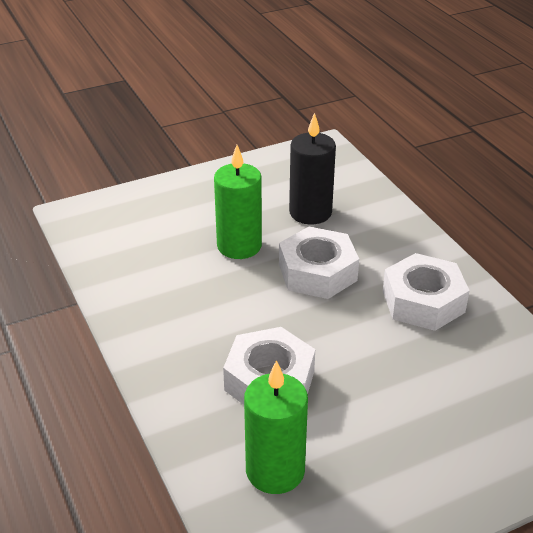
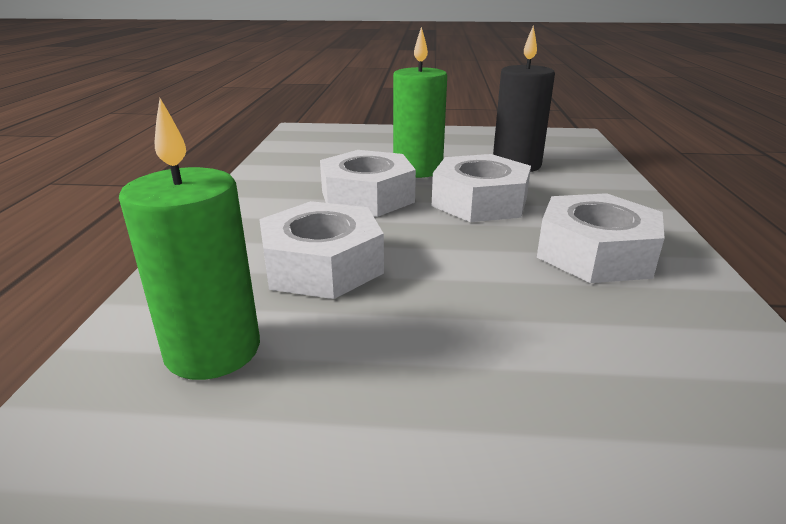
camera: 30 degrees right, 10 degrees down
none -> white nut [320,150,416,217]

